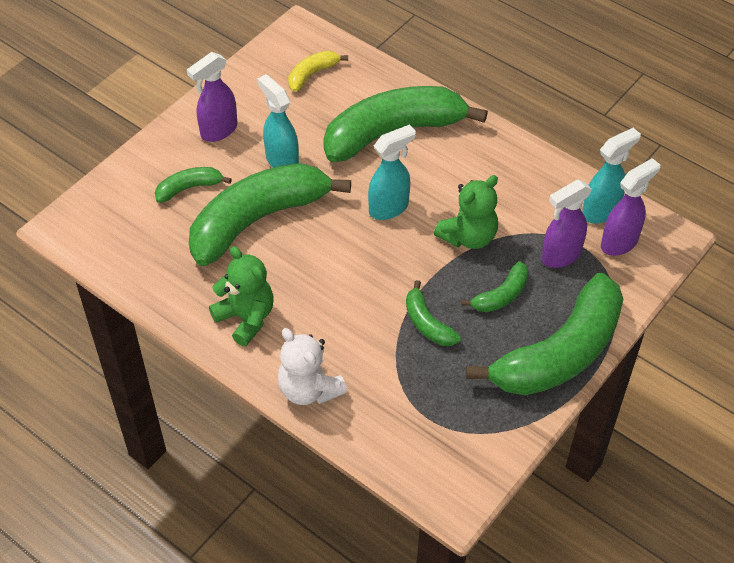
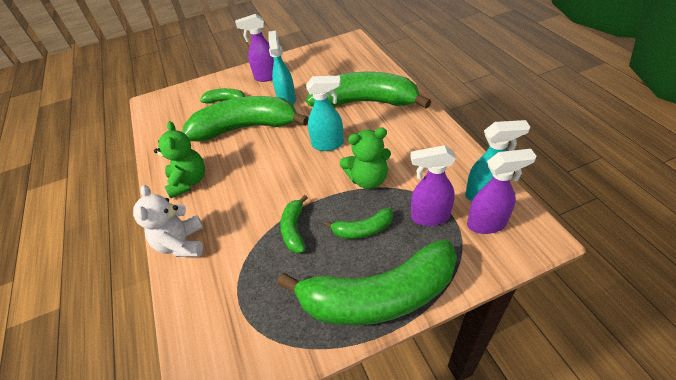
camera: 35 degrees right, 5 degrees down
yellow banana [288,51,348,92] -> none

